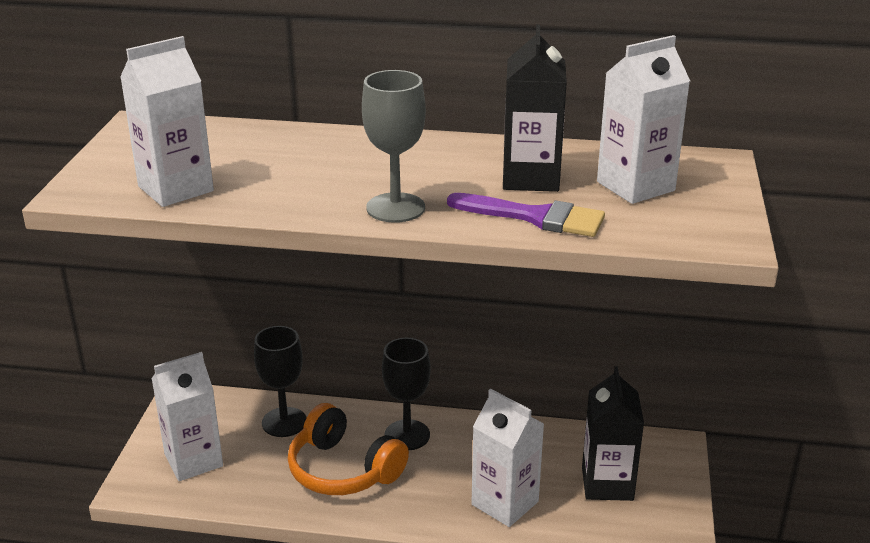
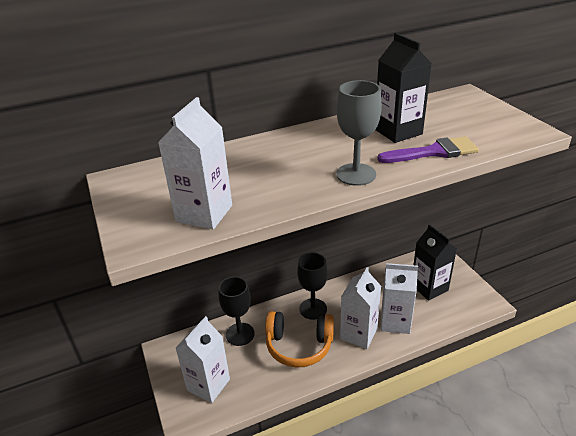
camera: 30 degrees left, 5 degrees up
white carton [597,35,690,204] -> white carton moved to [340,267,381,349]

